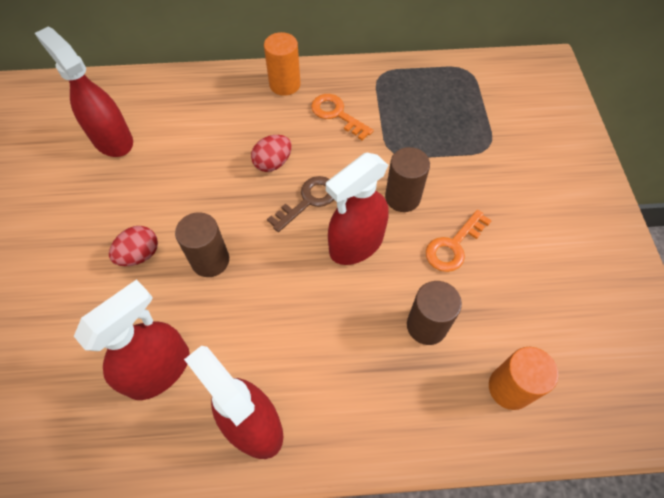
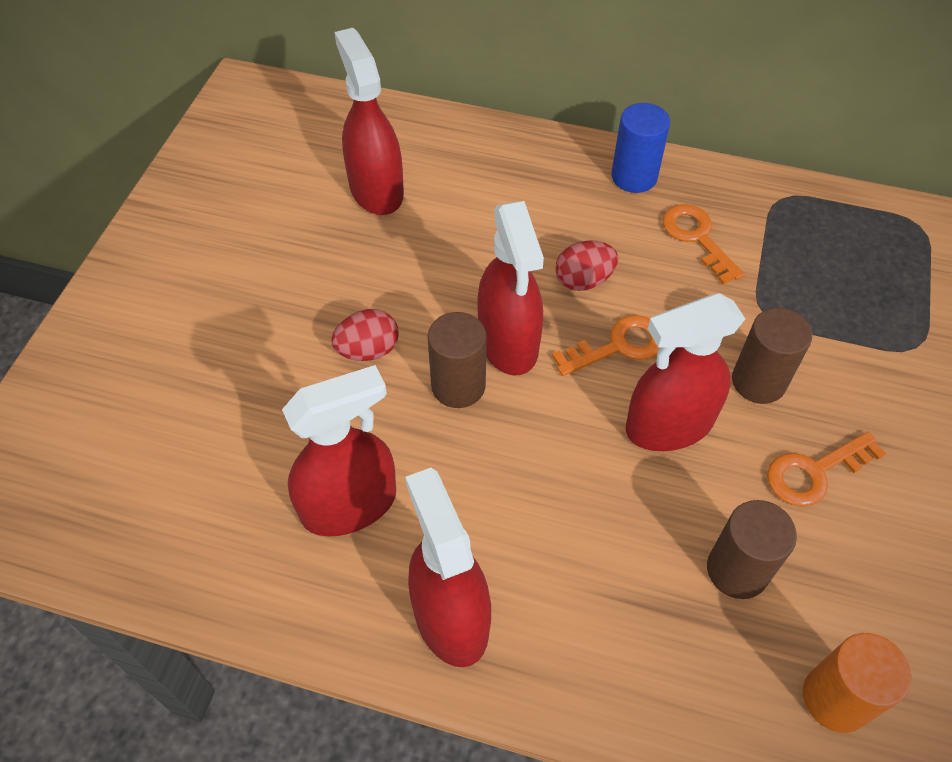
camera: 20 degrees right, 5 degrees down
orange cylinder [264,32,301,96] -> blue cylinder [611,103,670,193]
brown key [267,176,334,232] -> orange key [552,315,660,376]
none -> red spray bottle [477,201,544,375]

